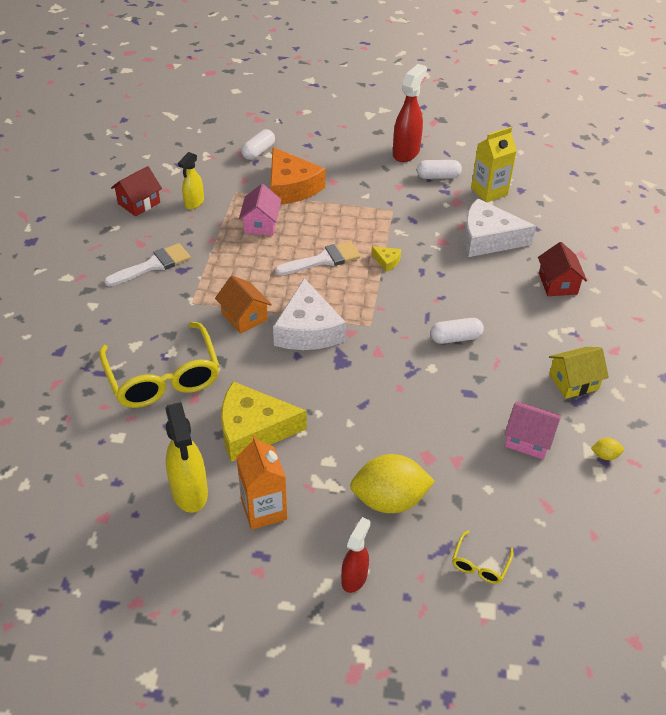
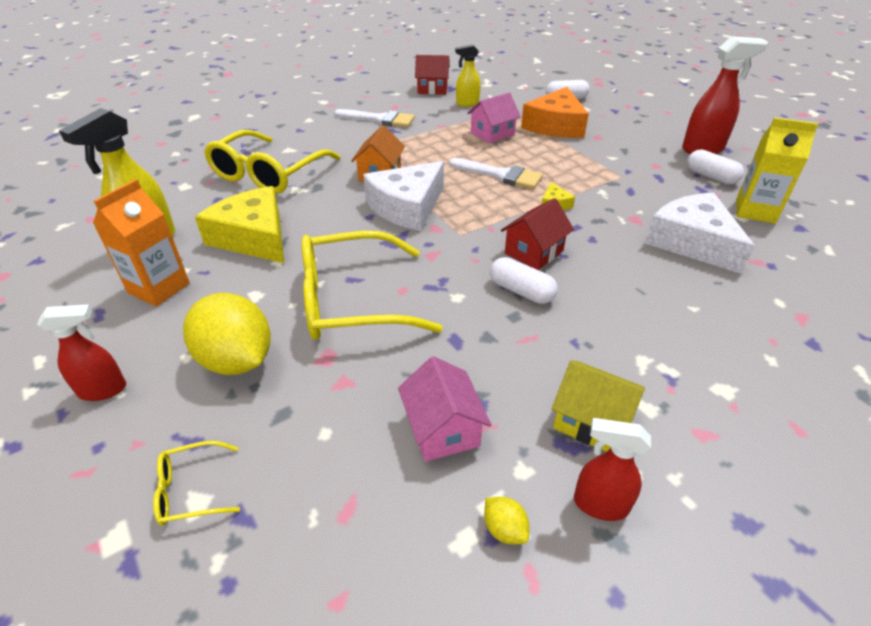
camera: 50 degrees right, 5 degrees down
red house [538,242,587,296] -> red house moved to [501,198,574,270]
none -> yellow glasses [302,231,443,340]
none -> red spray bottle [574,418,651,521]

